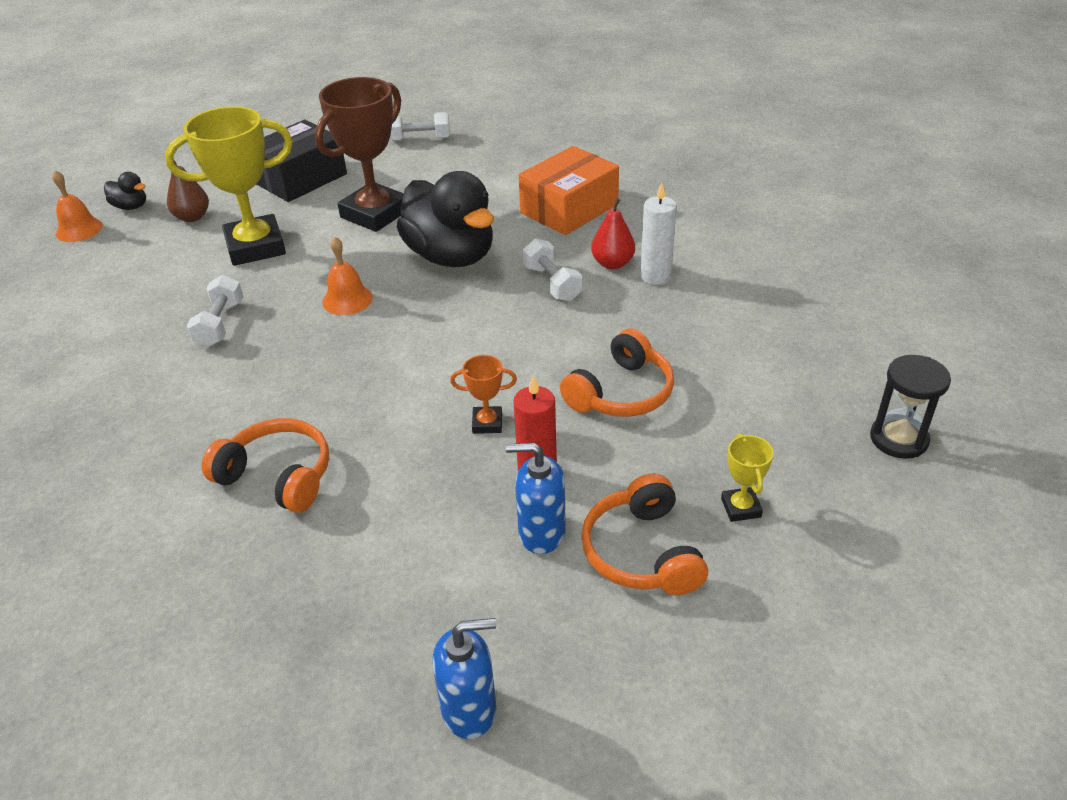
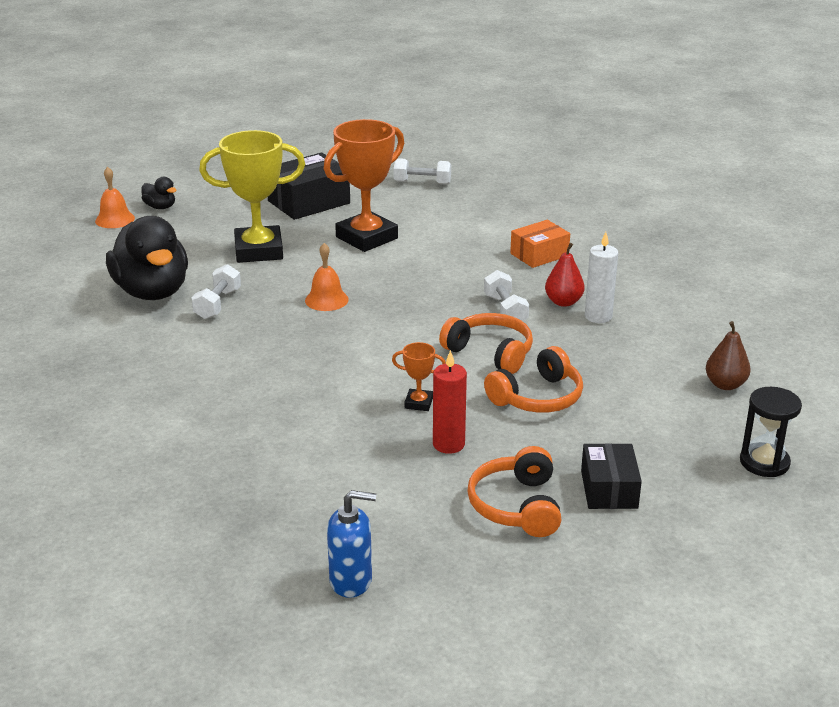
camera: 10 degrees right, 10 degrees down
brown pear [167,161,209,222] -> brown pear moved to [706,321,751,390]
orange headphones [202,418,329,513] -> orange headphones moved to [439,313,533,374]
brown trophy [315,77,404,232] -> orange trophy [324,119,404,252]
black duck [397,171,494,267] -> black duck moved to [106,216,188,300]
blue soap dispenser [506,442,566,554] -> none
orange box [519,146,619,235] -> orange box [510,220,570,268], size x0.65
yellow trophy [721,433,773,522] -> black box [581,443,642,509]

